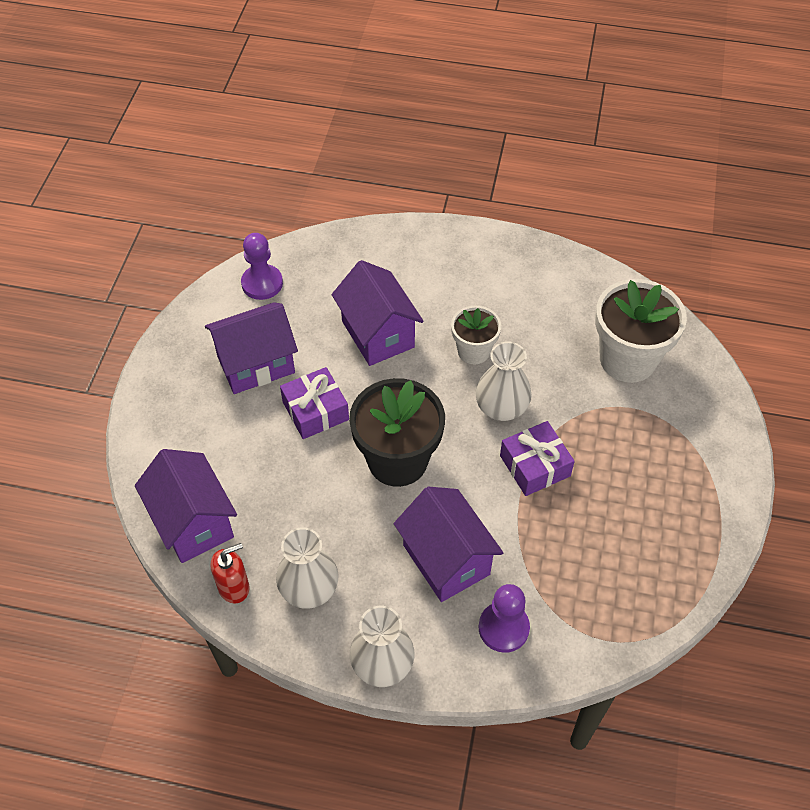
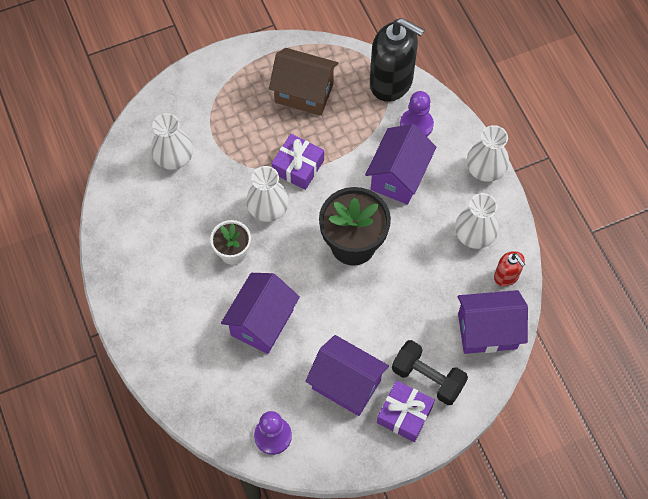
camera: 125 degrees left, 10 degrees up
purple house [135,449,237,563] -> purple house turned 60 degrees clockwise [458,290,528,354]
red soap dispenser [210,543,249,604] -> red soap dispenser turned 150 degrees counterclockwise [494,251,525,286]
purple gift [280,367,349,439] -> purple gift moved to [377,381,435,442]
white flower pot [595,279,687,383] -> white vase [151,113,193,170]
none -> brown house [269,48,338,116]
none -> black soap dispenser [370,18,424,102]
none -> black dumbbell [392,340,468,405]

